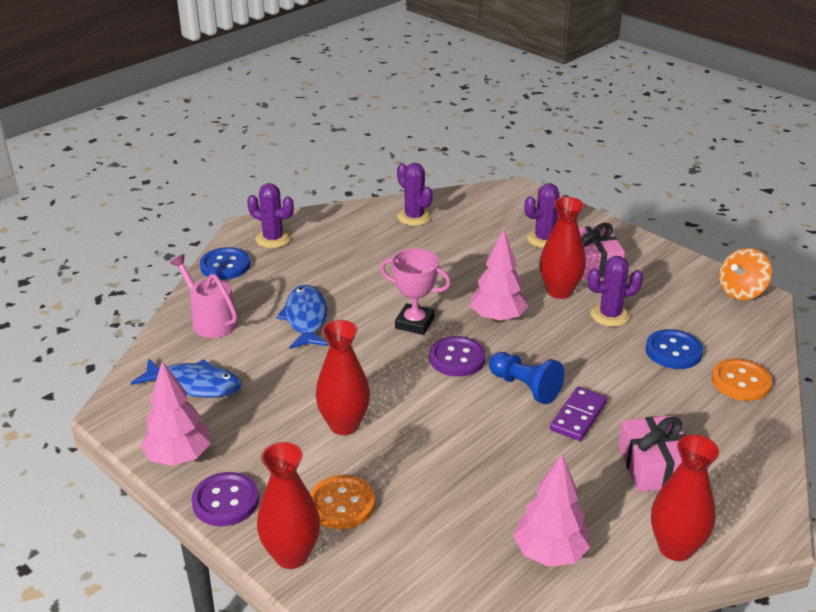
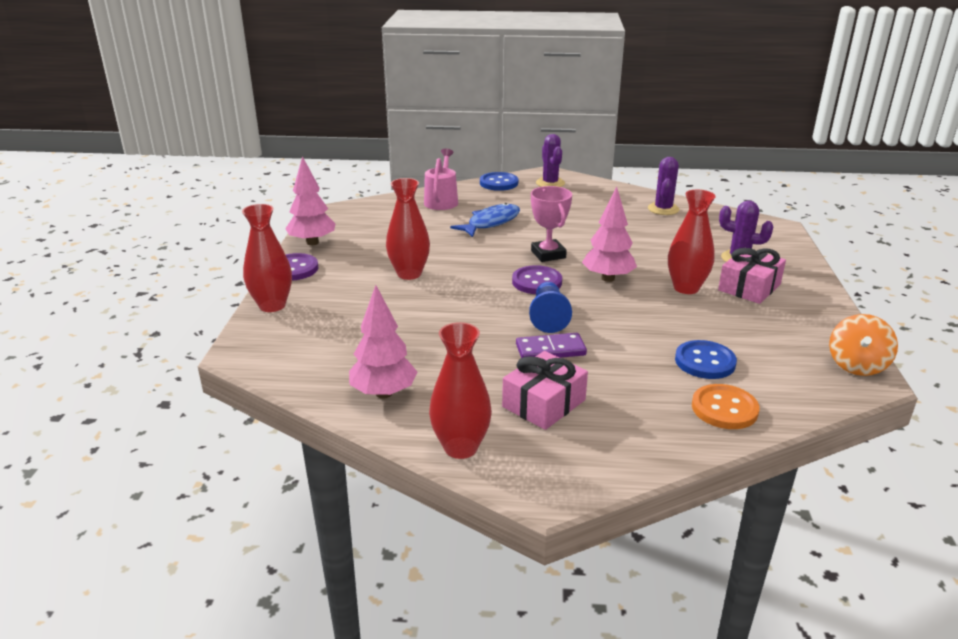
camera: 50 degrees right, 5 degrees down
blue fish [131,358,242,397] -> none
orange button [310,475,375,529] -> none
purple cactus [588,256,643,327] -> none
orange spinning top [719,248,772,300] -> orange spinning top turned 75 degrees counterclockwise [829,314,898,376]

